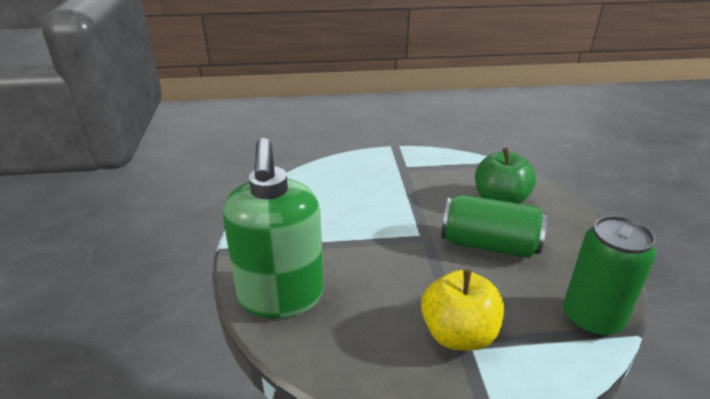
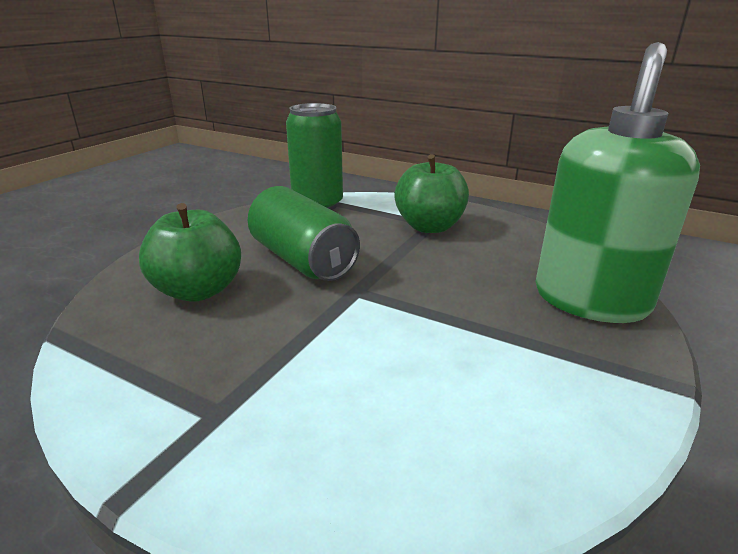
camera: 145 degrees left, 5 degrees down
yellow apple [421,269,504,351] -> green apple [394,154,469,233]

